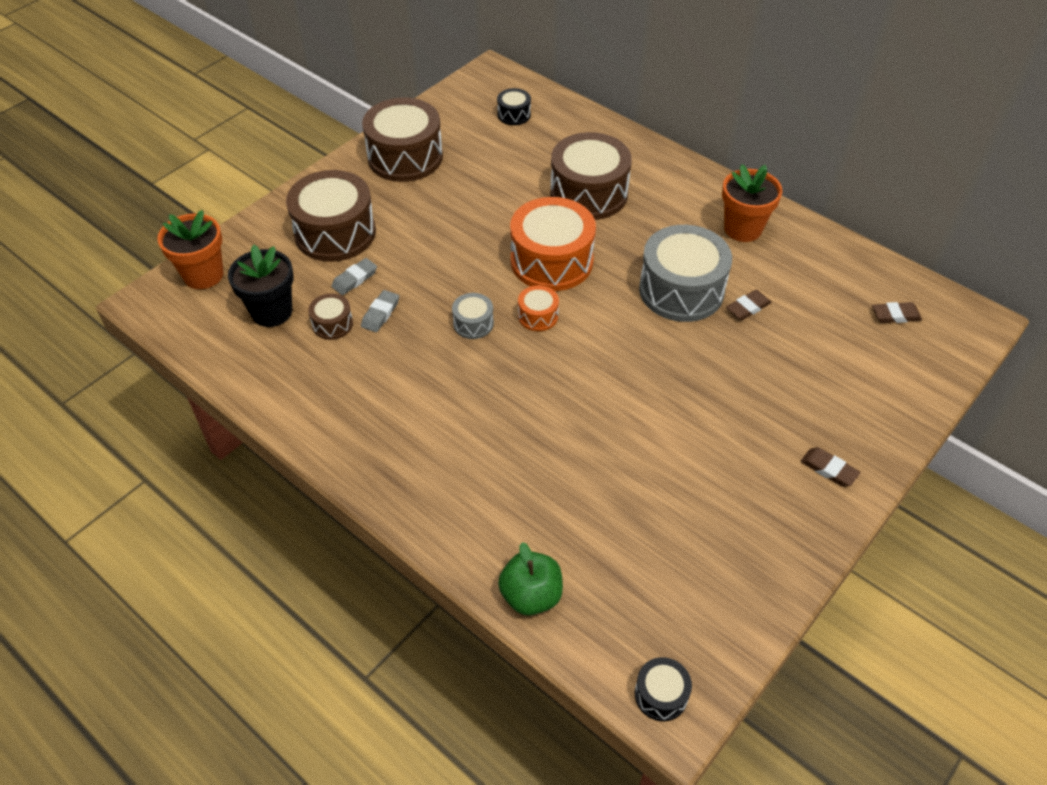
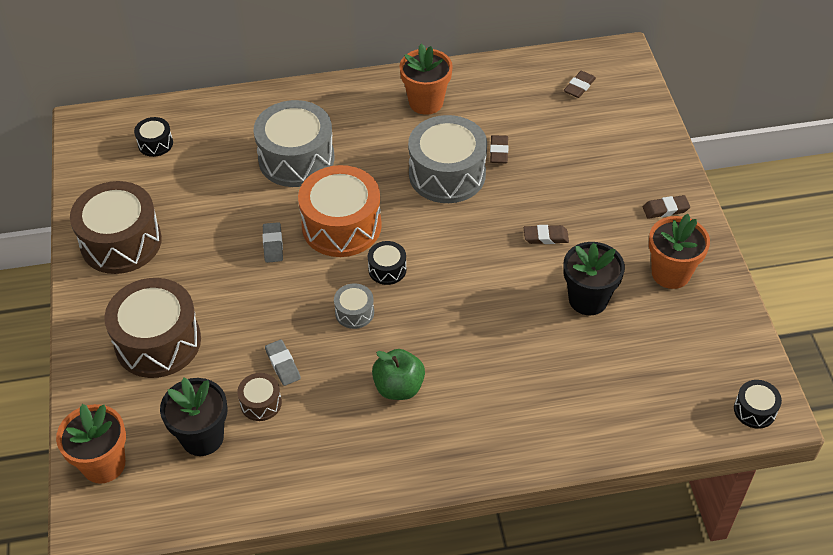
camera: 50 degrees left, 0 degrees up
grey eraser [331,258,377,295] -> grey eraser moved to [262,222,283,263]
green apple [498,542,563,616] -> green apple moved to [372,349,425,400]
orange drum [518,285,559,331] -> black drum [368,241,407,285]
brown drum [550,132,632,220] -> grey drum [254,100,334,187]
none -> brown eraser [524,225,569,244]
none -> black flower pot [563,242,625,315]
none -> orange flower pot [649,214,710,289]

